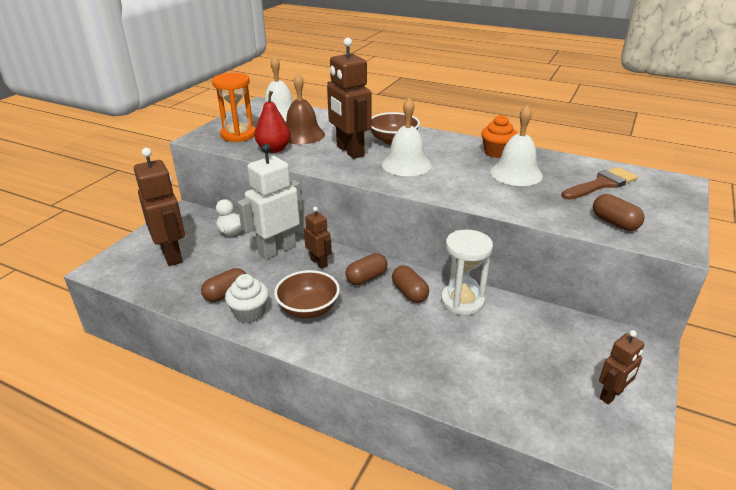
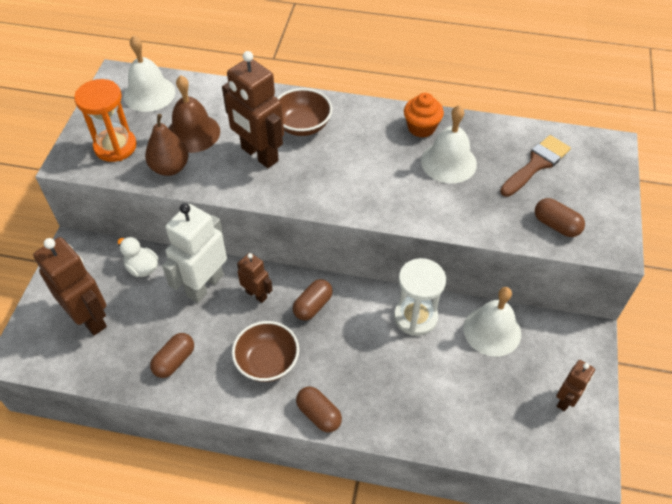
camera: 15 degrees left, 20 degrees up
white cupcake [225,274,269,323] -> none
red pear [255,91,291,153] -> brown pear [145,114,189,176]
white bell [382,98,432,176] -> white bell moved to [464,287,521,357]
brown capsule [392,266,429,303] -> brown capsule moved to [296,386,342,432]

